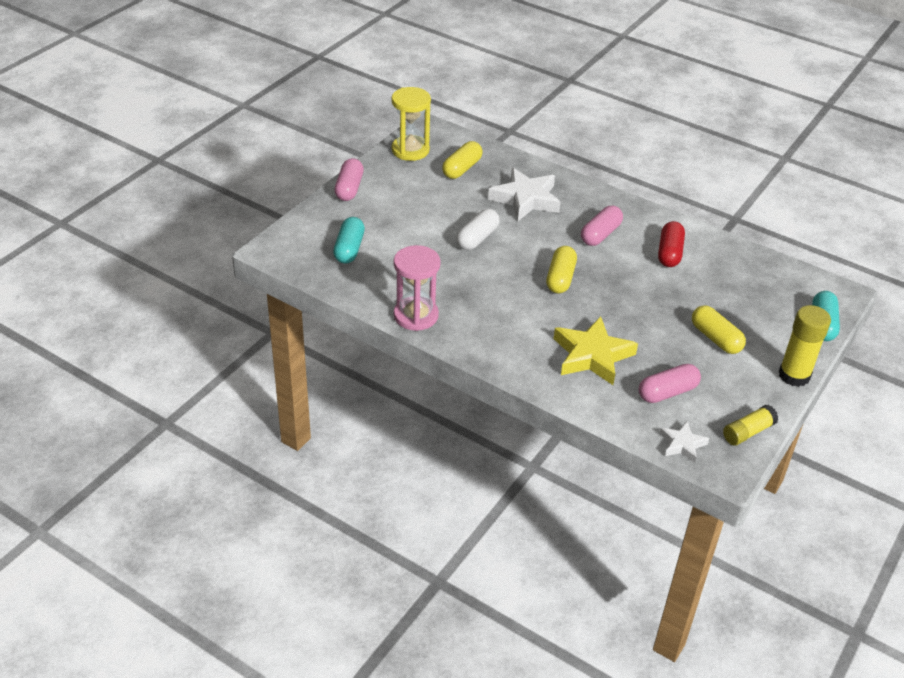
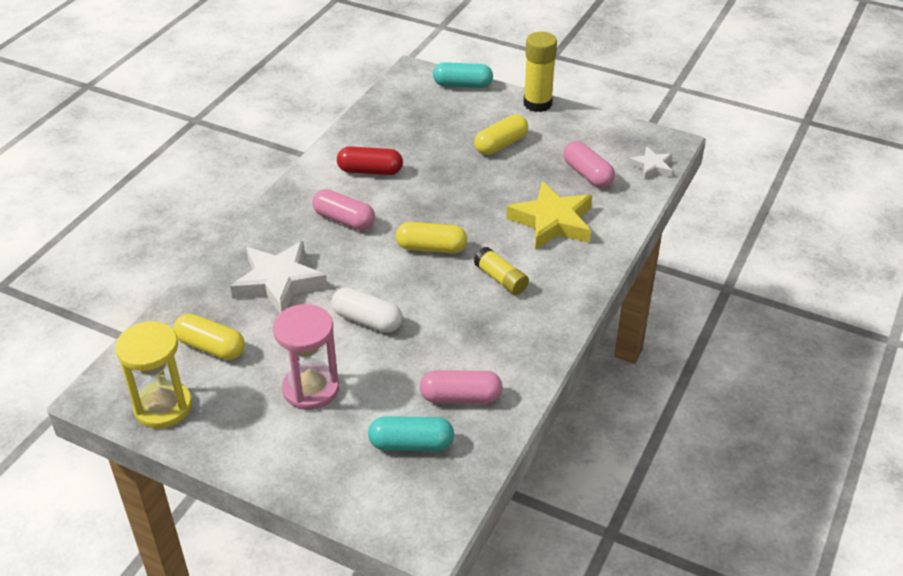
camera: 95 degrees left, 0 degrees up
pink capsule [334,158,364,201] -> pink capsule moved to [420,370,503,403]
pink hourglass [394,245,441,331] -> pink hourglass moved to [273,304,339,410]
yellow glue stick [723,405,778,446] -> yellow glue stick moved to [474,247,529,295]

